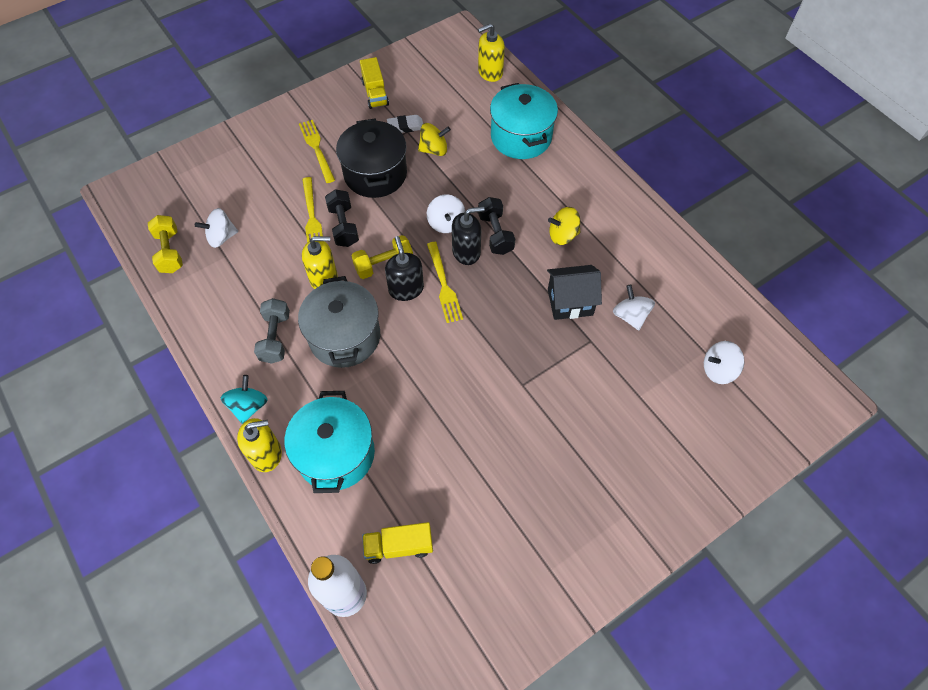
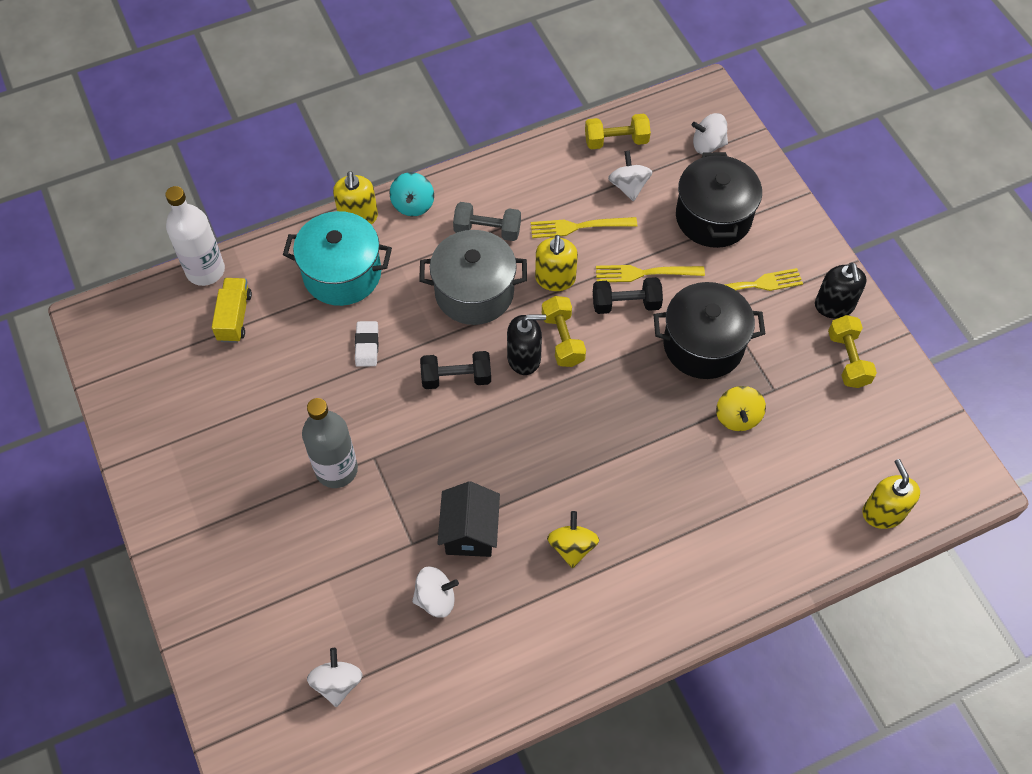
camera: 100 degrees right, 0 degrees up
turquoise spinning top [221,375,267,424] -> turquoise spinning top turned 75 degrees clockwise [389,172,434,216]
yellow truck [360,57,389,109] -> yellow dumbbell [828,315,877,388]
white eraser [387,115,423,133] -> white eraser moved to [355,321,378,367]
white spinning top [427,194,465,233] -> white spinning top moved to [692,113,728,154]
yellow fork [427,242,463,323] -> yellow fork moved to [531,217,637,238]
black soap dispenser [452,207,484,265] -> black soap dispenser moved to [815,262,867,318]
black dumbbell [478,197,515,255] -> black dumbbell moved to [420,351,491,389]
turquoise pot [490,83,558,159] -> none
none -> grey bottle [302,398,358,488]
none -> black pot [676,152,762,248]

